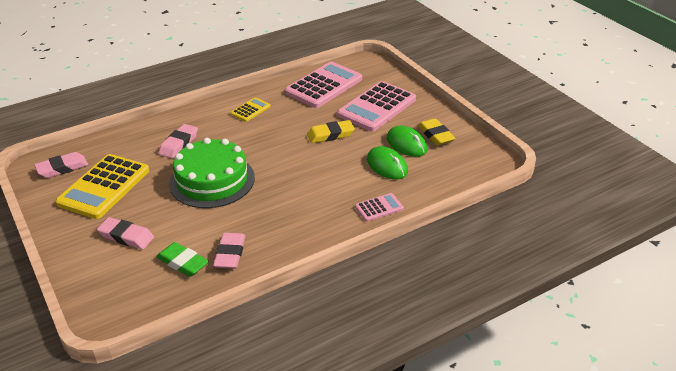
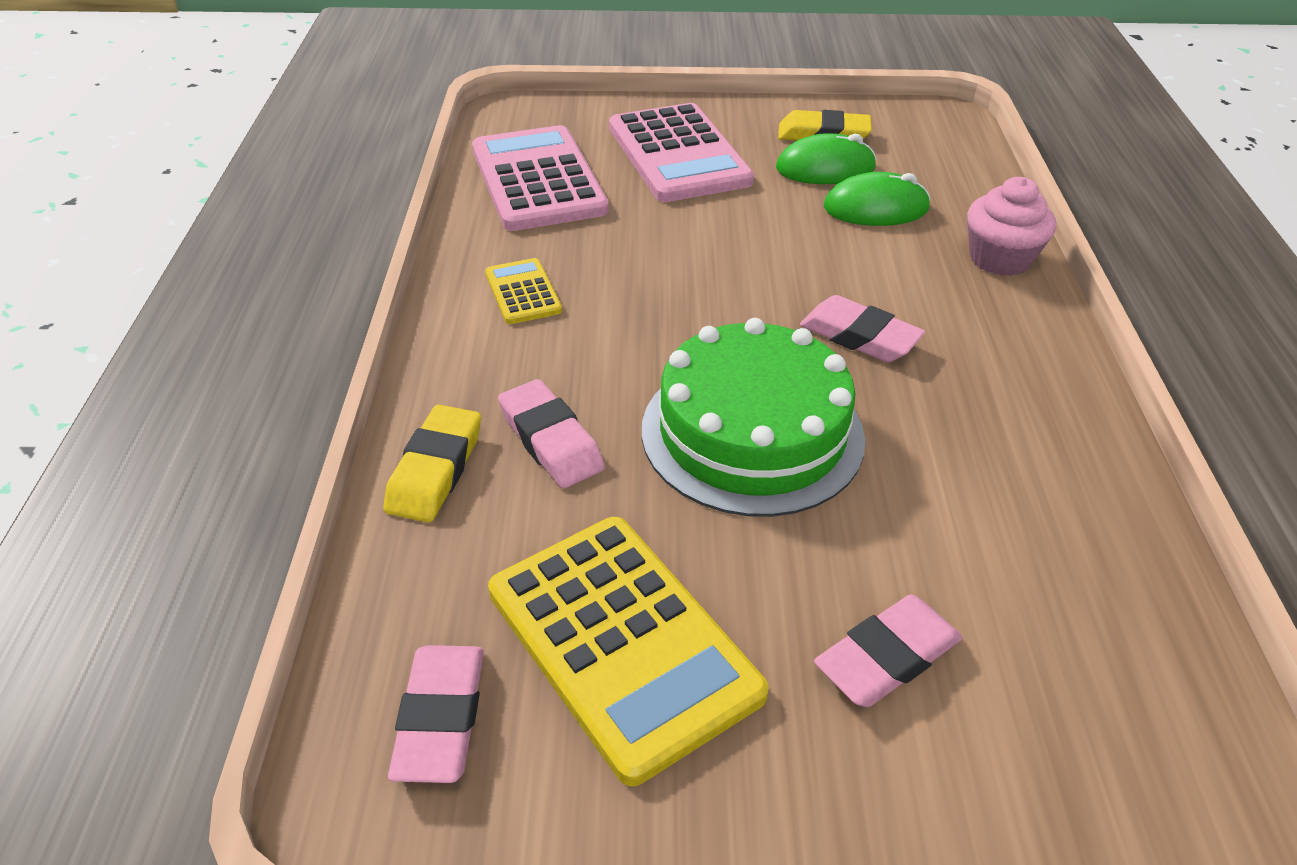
camera: 60 degrees left, 5 degrees up
green eraser [156,242,209,277] -> none
pink eraser [213,233,246,269] -> pink eraser moved to [800,295,925,362]
yellow eraser [307,120,355,143] -> yellow eraser moved to [383,405,481,523]
pink calculator [355,193,404,222] -> pink cupcake [967,177,1056,276]

